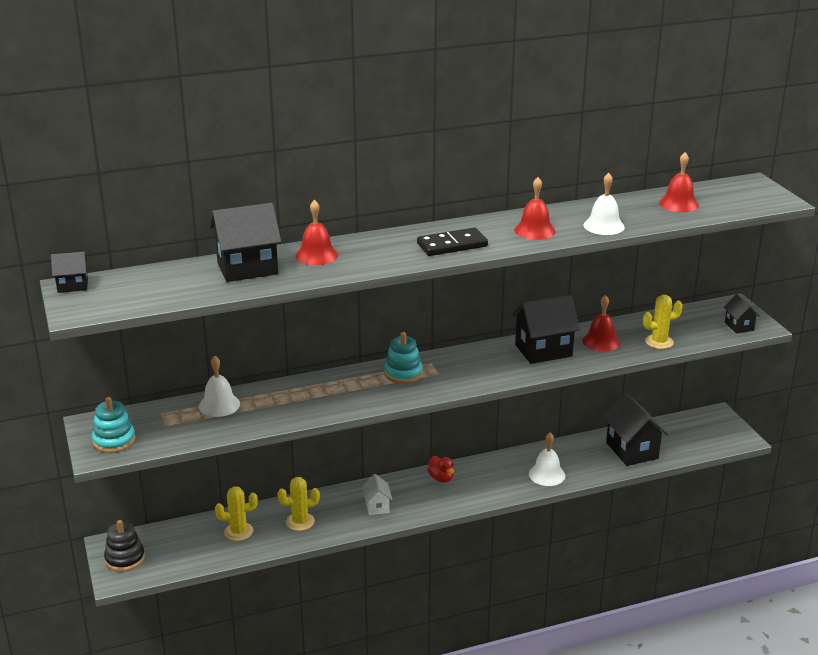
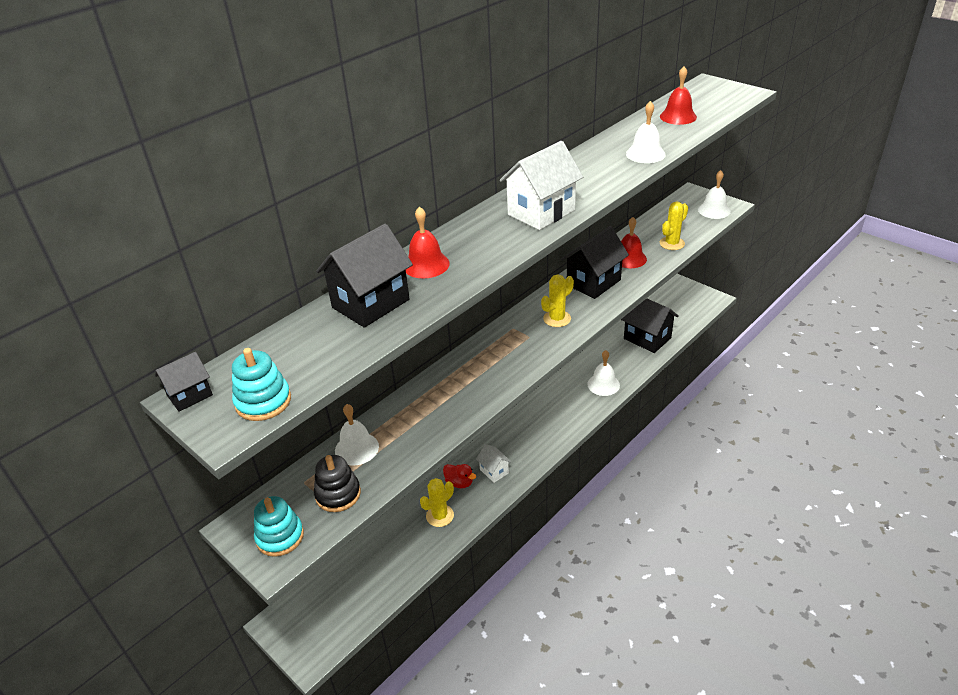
camera: 25 degrees left, 10 degrees up
black stacking toy [104,520,145,572] -> black stacking toy moved to [314,455,361,512]
yellow cactus [215,486,258,541] -> yellow cactus moved to [541,274,574,327]
turquoise stacking toy [384,332,423,383] -> turquoise stacking toy moved to [232,348,291,421]
black domino [417,227,488,256] -> white house [500,141,583,230]
red duck [427,456,454,482] -> red duck moved to [443,464,476,488]
red bell [514,177,556,240] -> none
black house [723,294,760,333] -> white bell [698,170,731,219]

